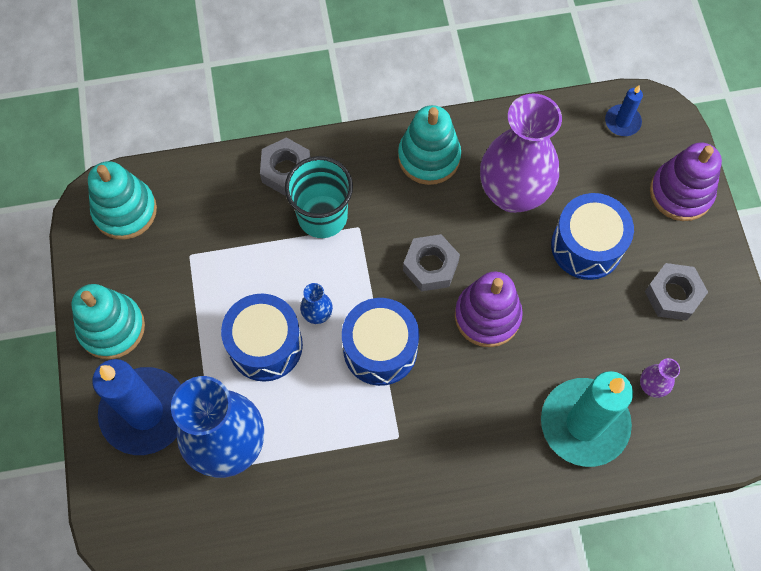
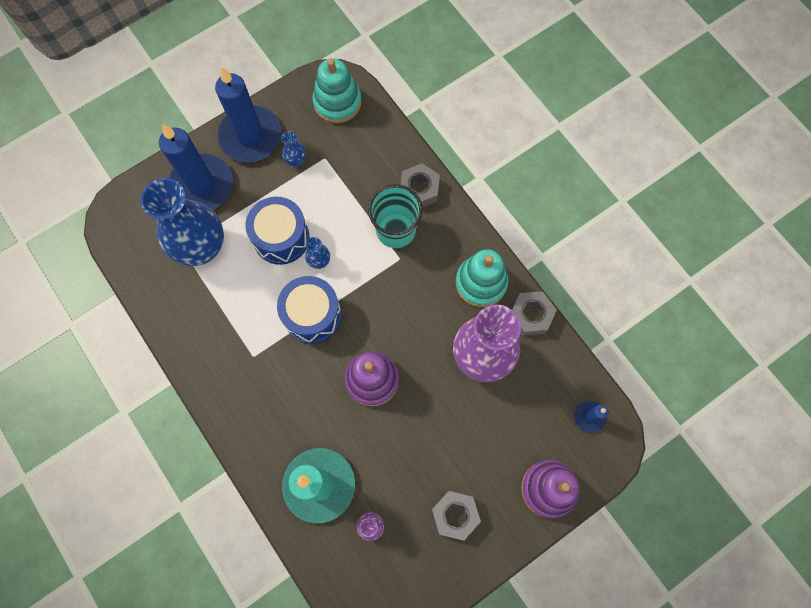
camera: 65 degrees right, 5 degrees up
turquoise stacking toy [72,284,145,359] -> blue candle [215,67,282,163]
grey nut [403,234,460,291] -> grey nut moved to [512,291,557,336]
blue drum [551,193,634,280] -> none
none -> blue vase [281,131,306,167]

